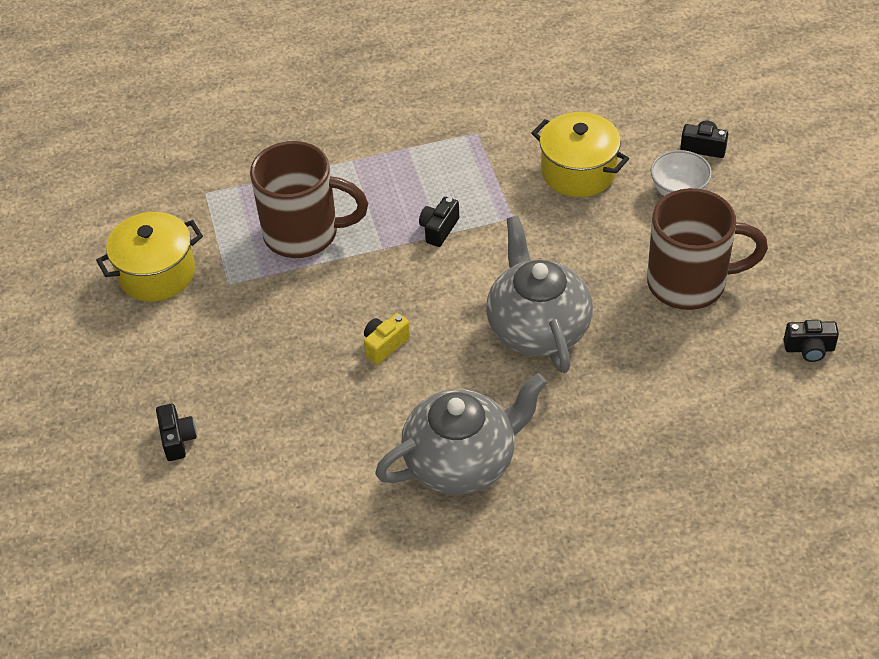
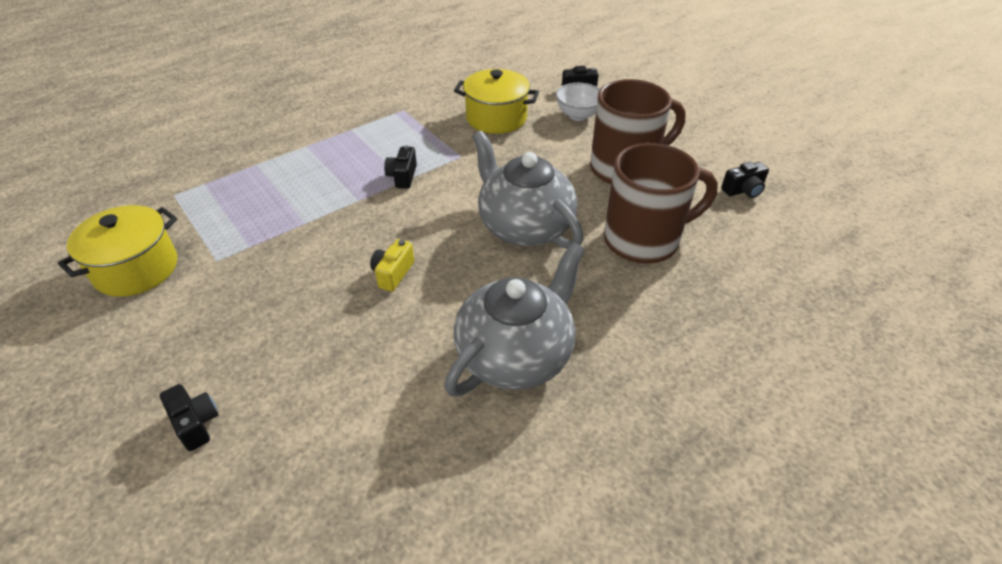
camera: 25 degrees left, 5 degrees down
brown mug [250,141,368,258] -> brown mug moved to [604,143,718,264]

